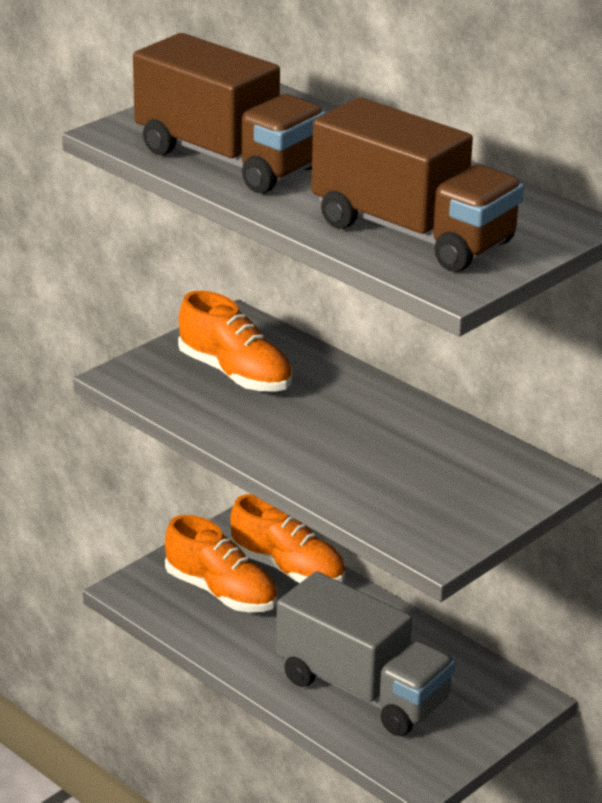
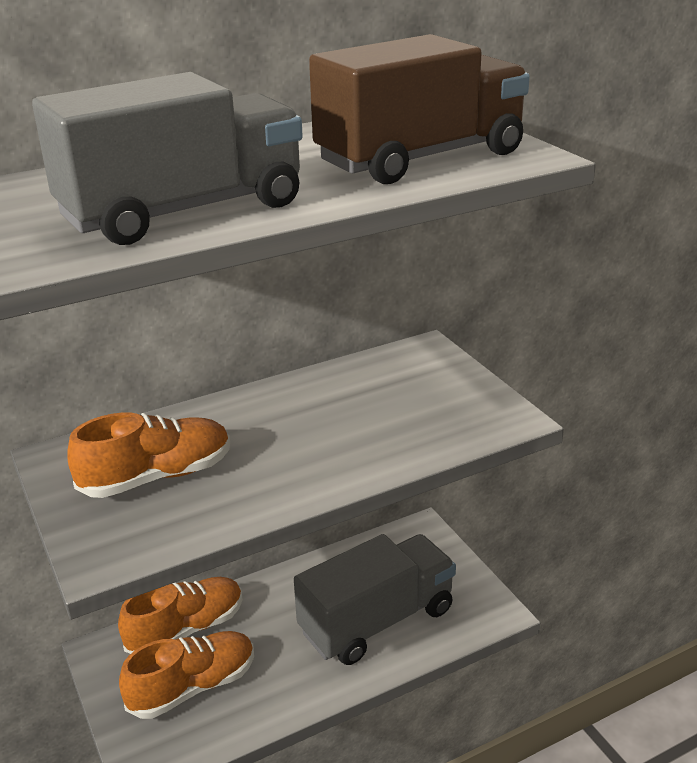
camera: 70 degrees left, 0 degrees up
brown truck [133,33,326,194] -> grey truck [32,72,303,245]

